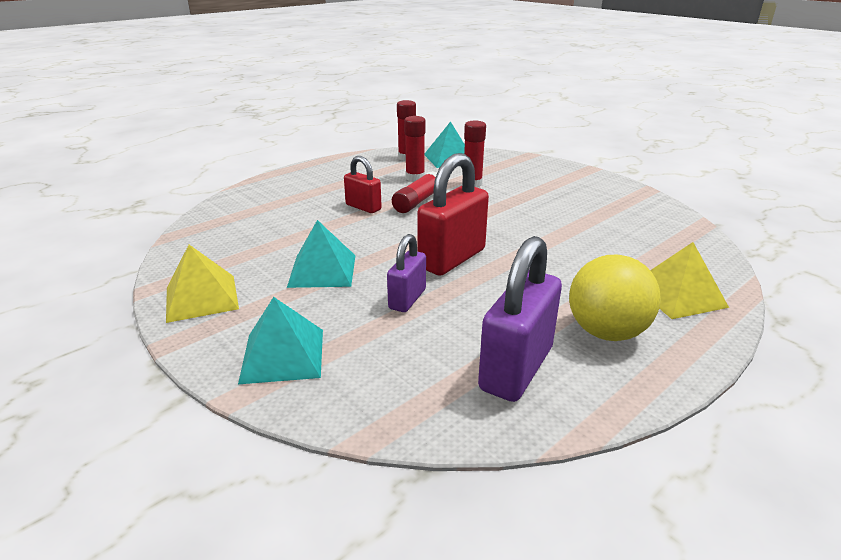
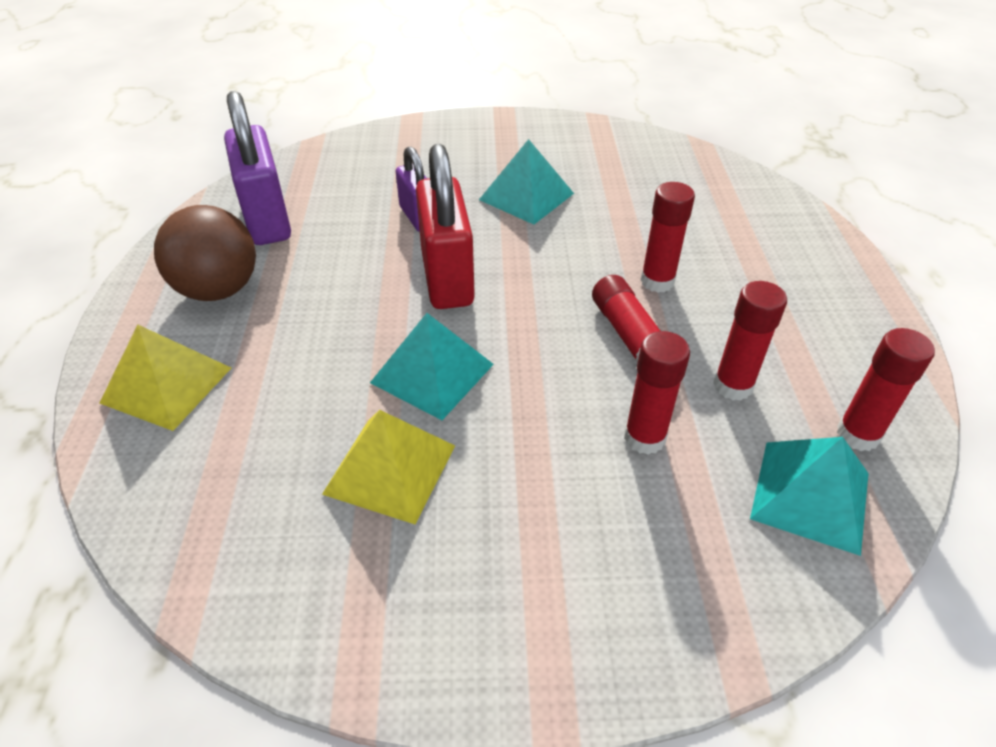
camera: 130 degrees right, 15 degrees up
yellow pyramid [166,245,239,323] -> yellow pyramid moved to [322,410,455,524]
turquoise pyramid [238,297,323,384] -> turquoise pyramid moved to [370,313,494,420]
red padlock [344,156,382,213] -> red glue stick [640,182,695,293]
yellow ball [569,255,661,341] -> brown ball [154,205,256,301]

